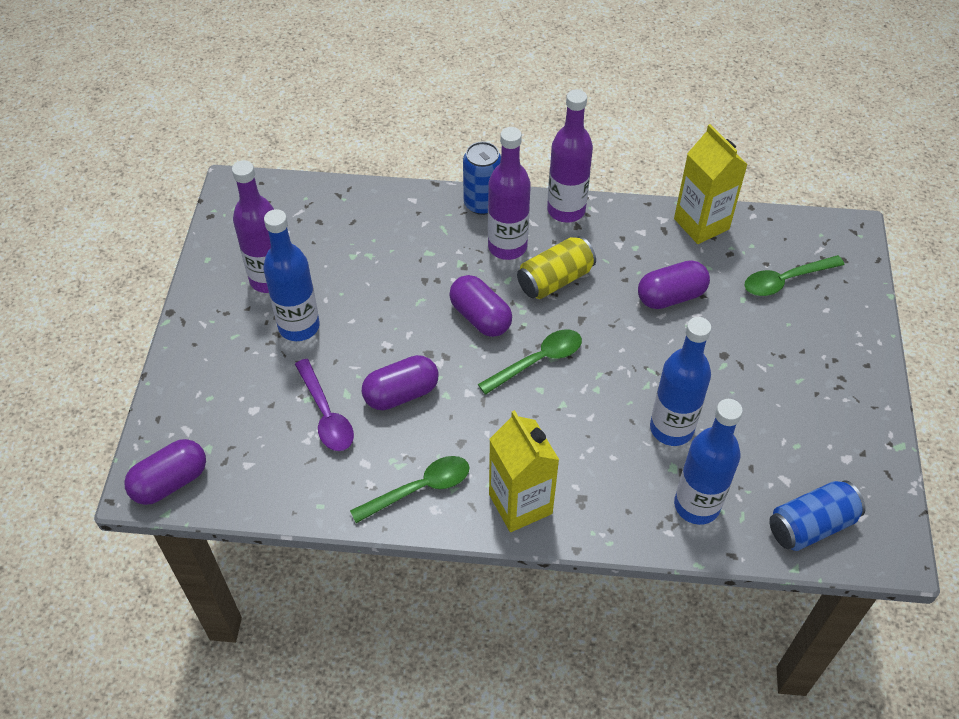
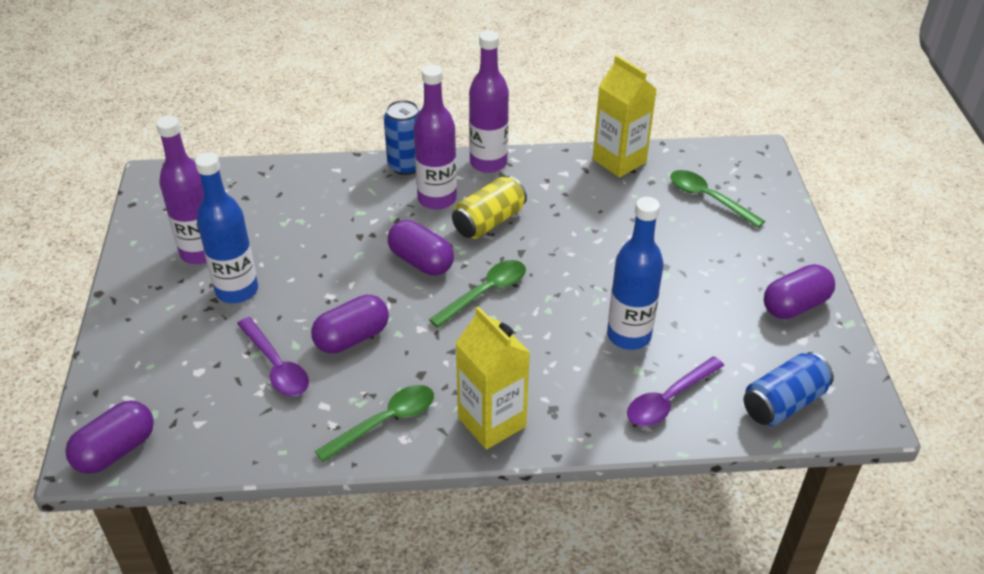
camera: 10 degrees left, 10 degrees down
purple capsule [638,260,710,309] -> purple capsule moved to [764,264,835,319]
blue bottle [674,399,743,525] -> purple spoon [627,356,724,426]
green spoon [744,255,845,296] -> green spoon turned 75 degrees clockwise [670,170,765,228]

